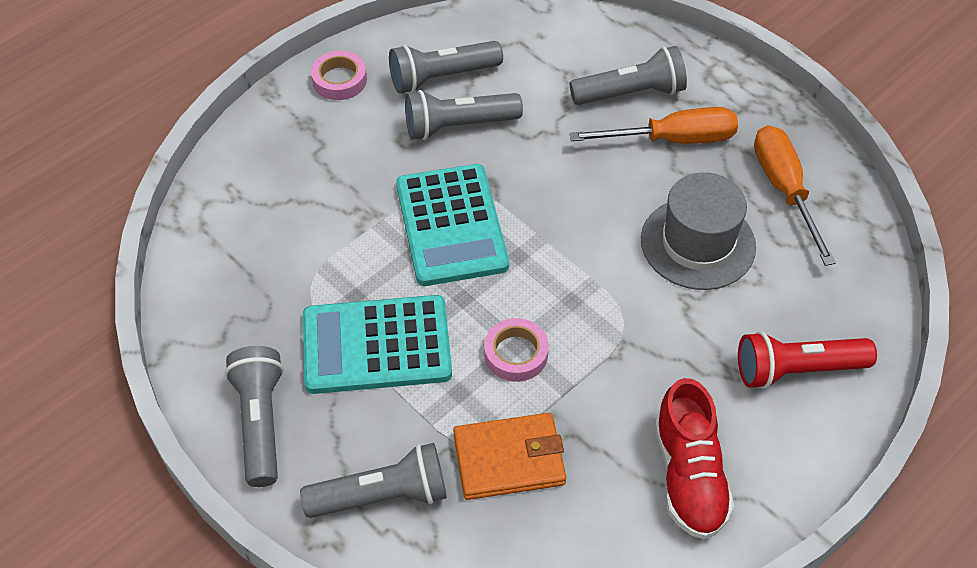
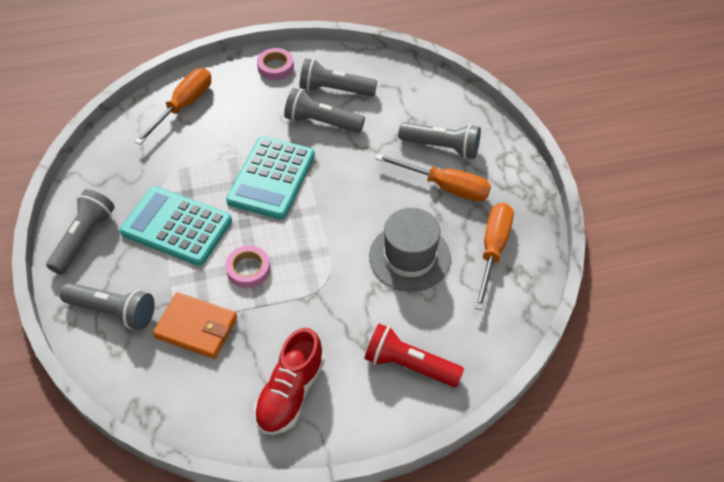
camera: 30 degrees right, 0 degrees up
none -> orange screwdriver [134,68,211,145]

